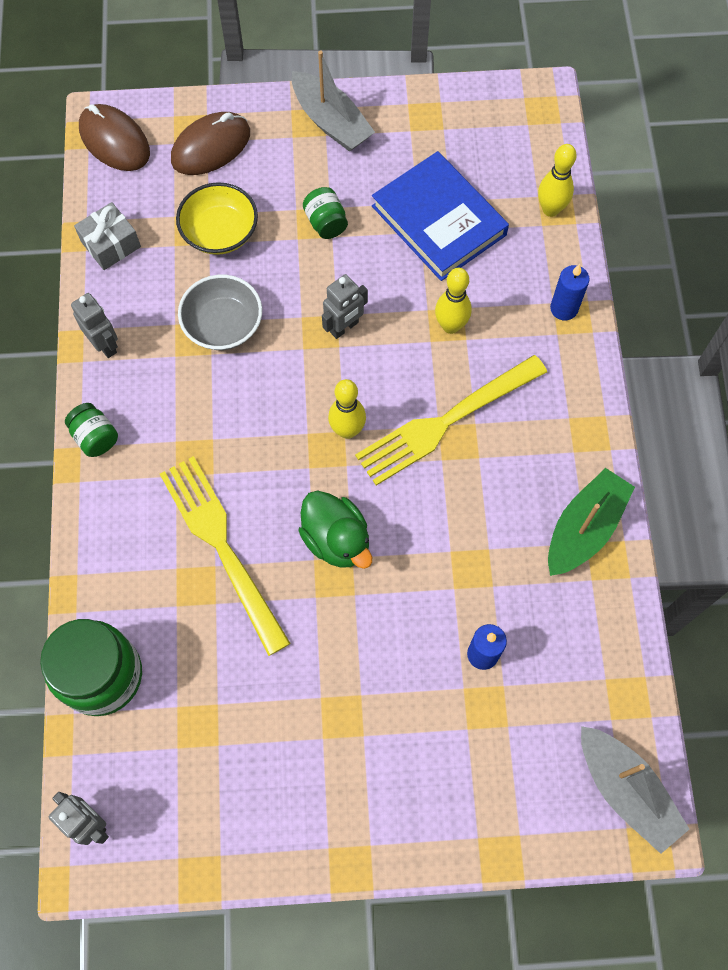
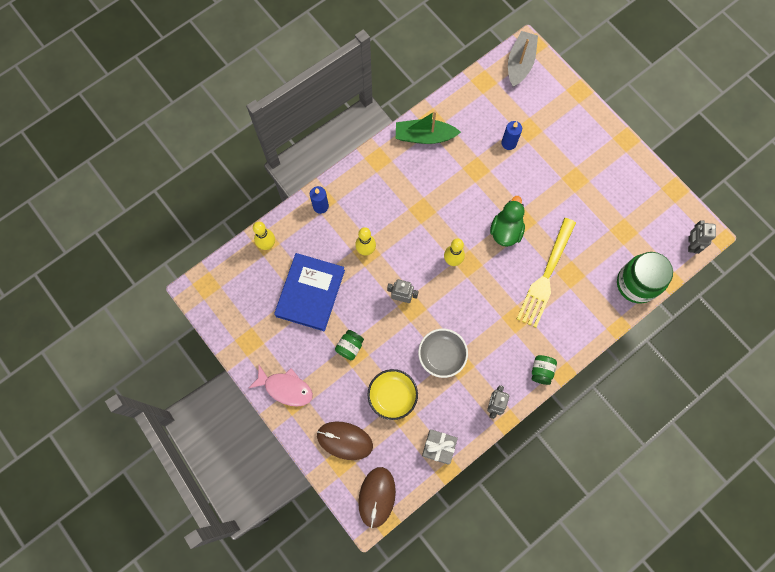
camera: 125 degrees left, 5 degrees up
grey boat [292,51,375,152] -> pink fish [249,365,313,407]
yellow fork [355,355,547,486] -> none

